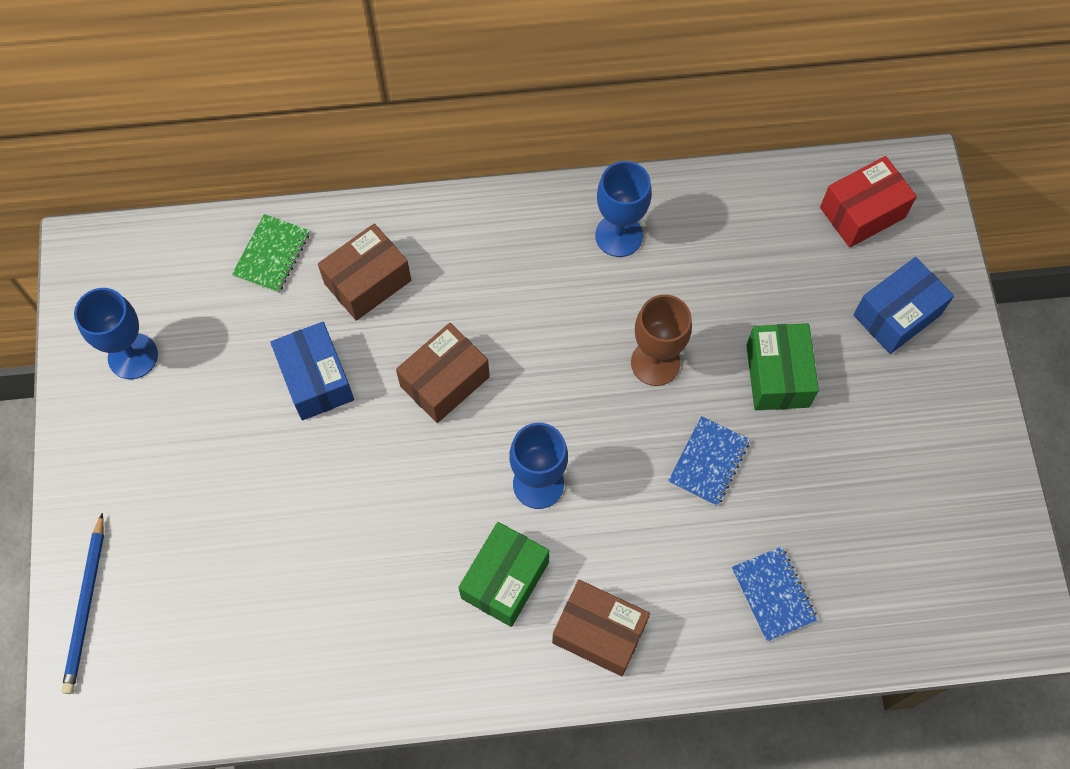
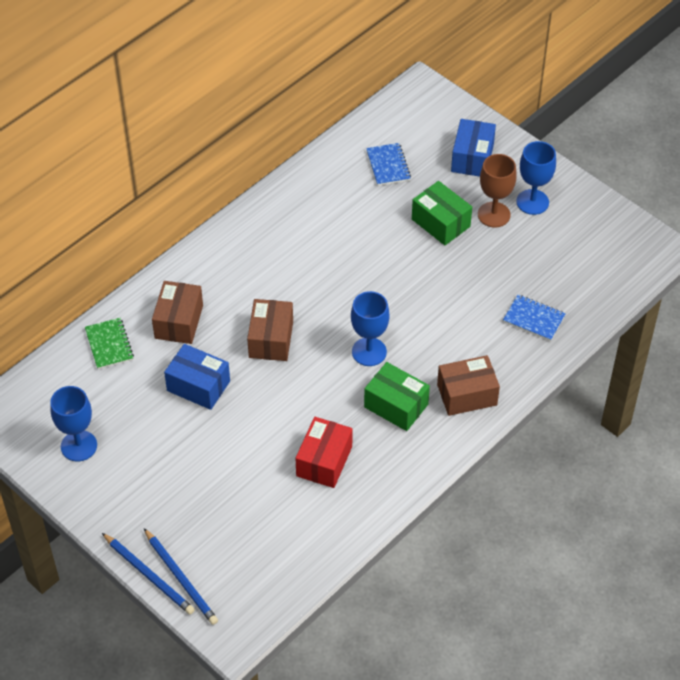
camera: 40 degrees left, 15 degrees down
green box [458,522,549,627] -> green box turned 45 degrees counterclockwise [364,362,430,431]
blue goblet [595,161,652,257] -> blue goblet moved to [516,141,556,215]
brown goblet [631,294,692,386] -> brown goblet moved to [478,154,517,228]
blue notebook [668,416,750,506] -> blue notebook moved to [366,143,411,186]
red box [820,156,917,248] -> red box moved to [295,417,353,488]
none -> blue pencil [102,533,195,614]

